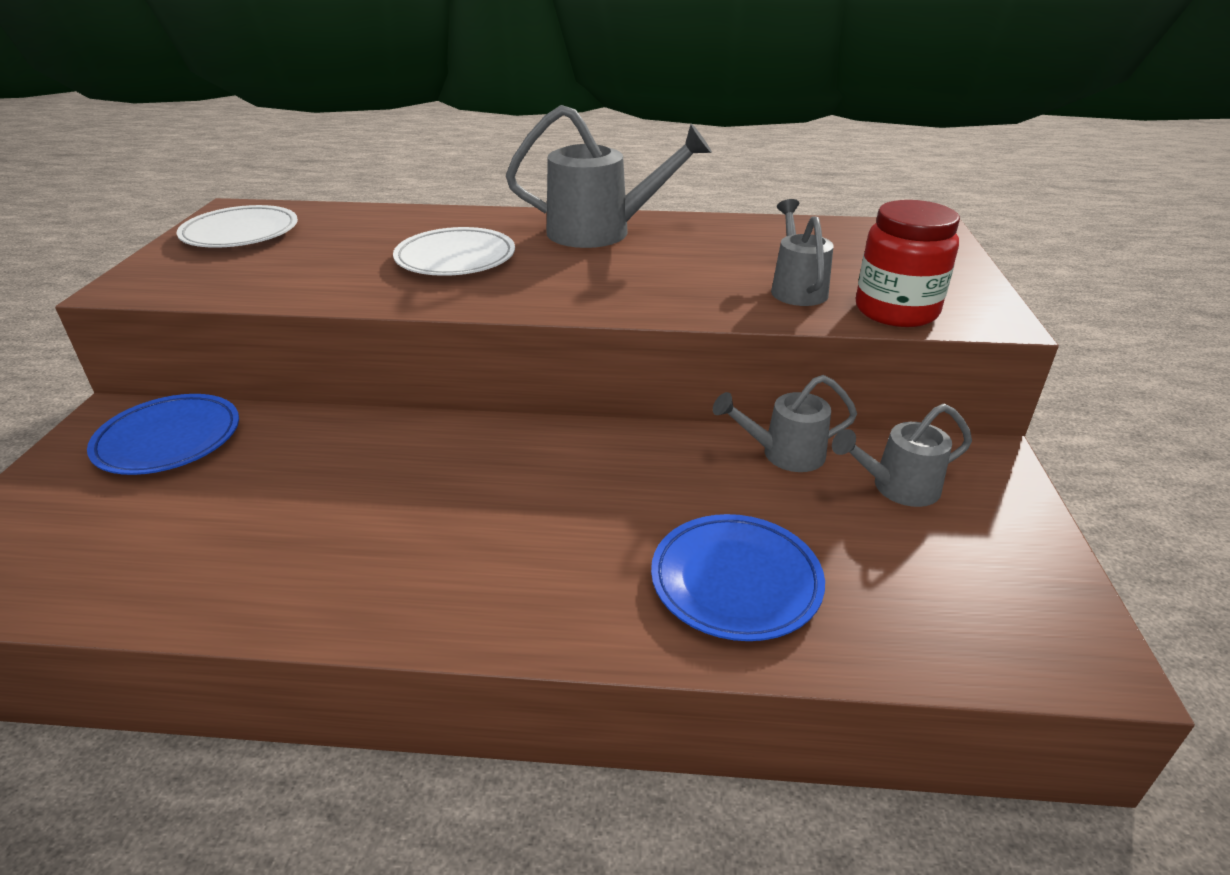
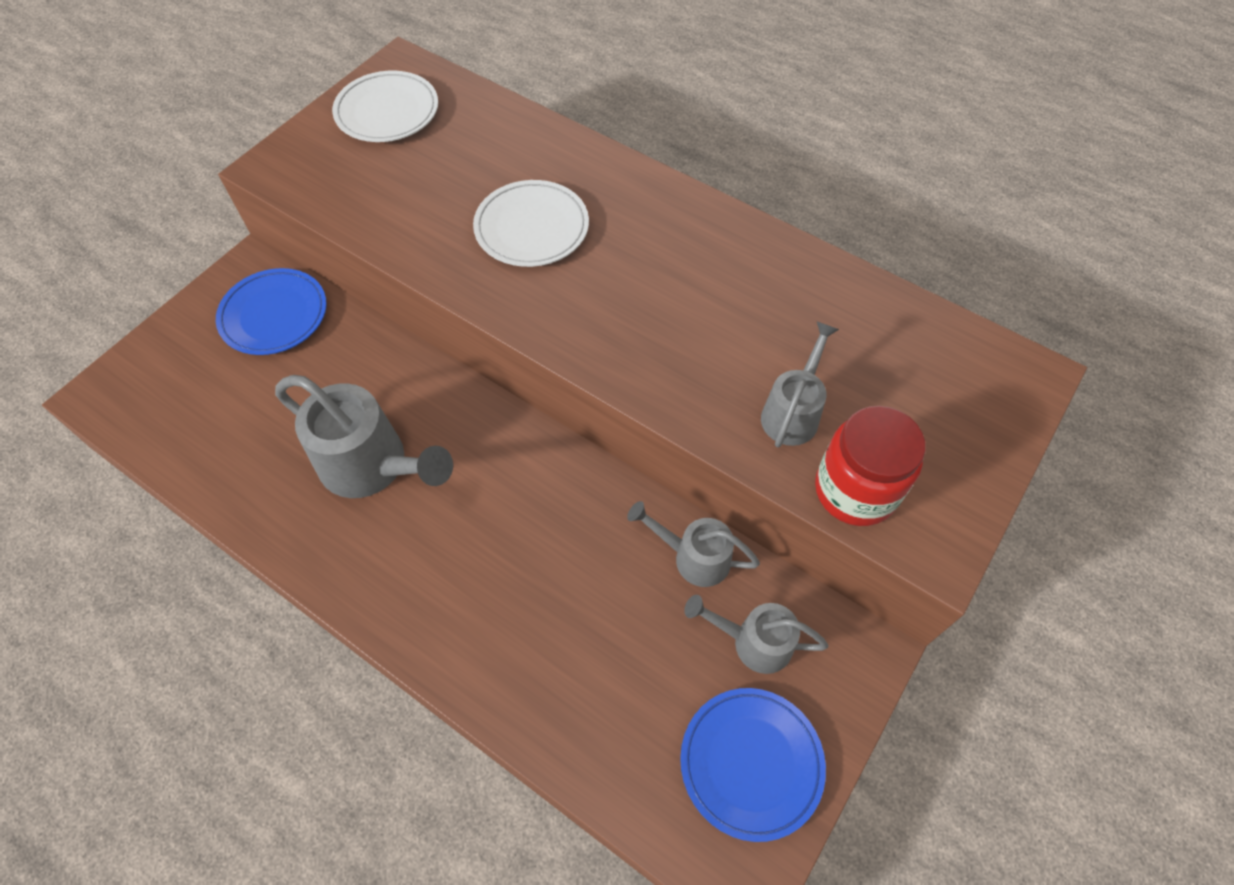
camera: 30 degrees right, 25 degrees up
grey watering can [506,105,712,248] -> grey watering can moved to [275,375,453,498]
blue plate [651,514,825,641] -> blue plate moved to [680,688,826,842]

